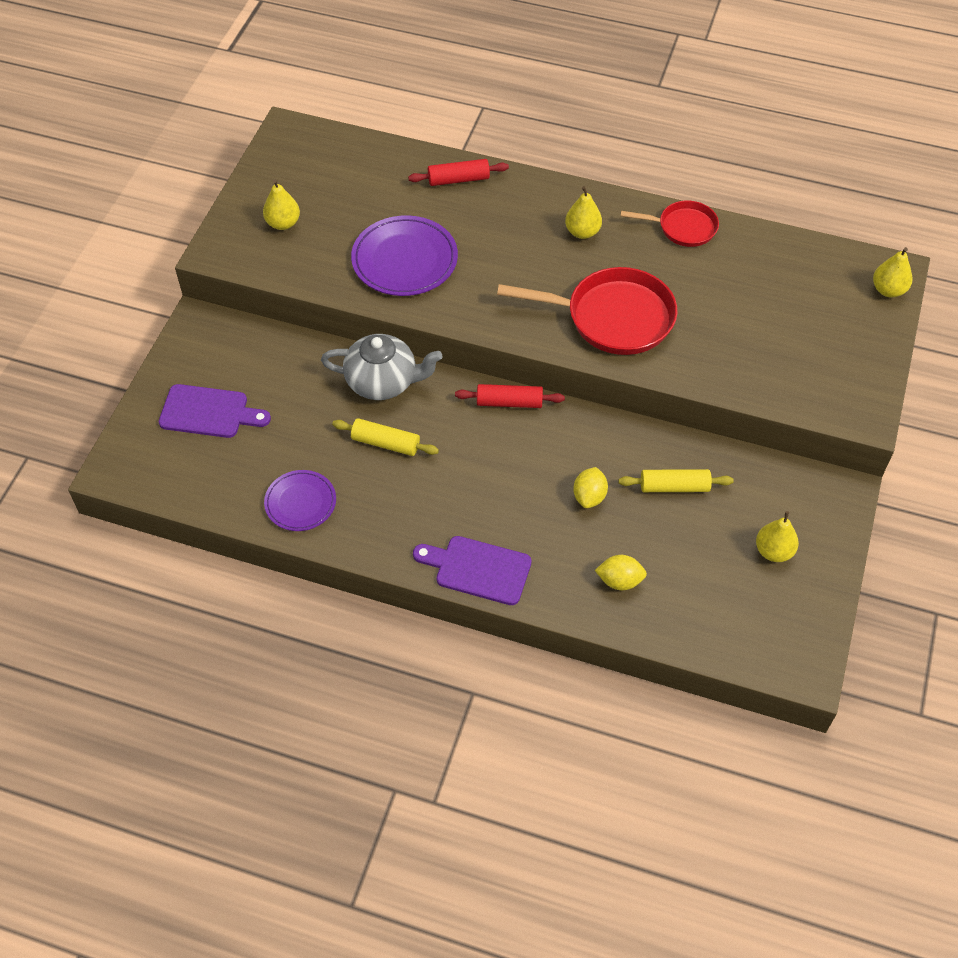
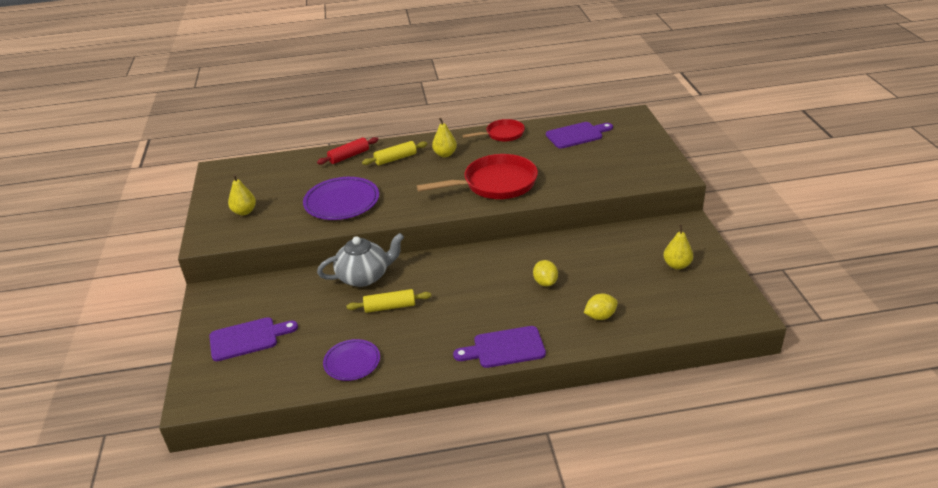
camera: 25 degrees left, 20 degrees down
red rolling pin [455,384,565,408] -> none
yellow rolling pin [618,469,734,492] -> yellow rolling pin moved to [362,141,427,165]
yellow pear [873,247,912,297] -> none
none -> purple cutting board [546,122,613,149]

